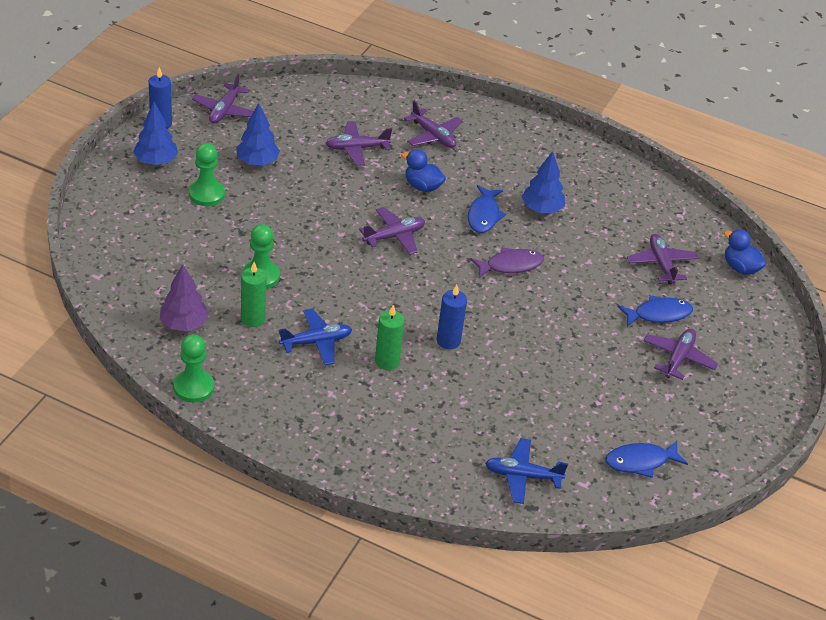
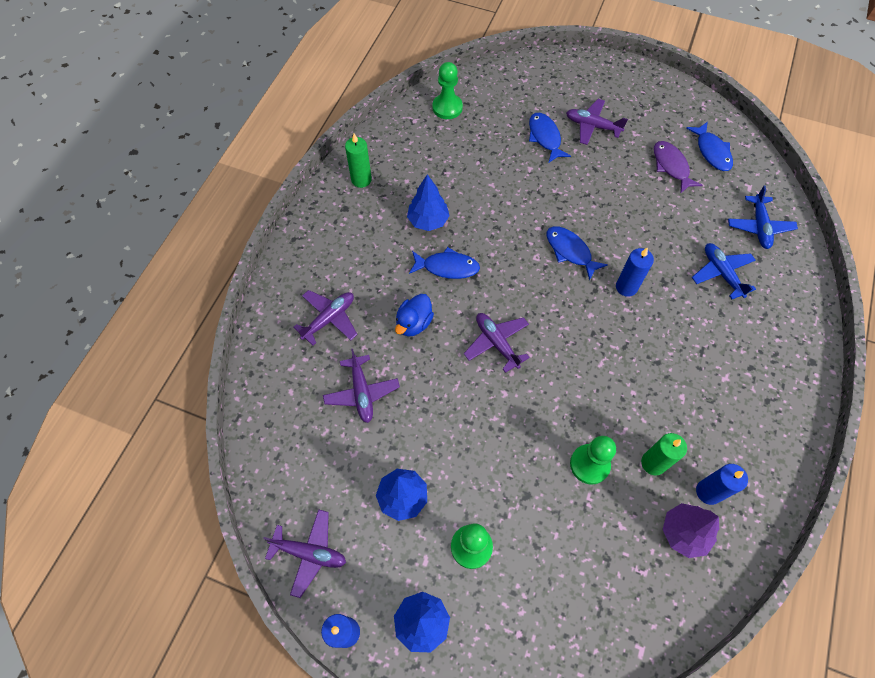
camera: 90 degrees left, 20 degrees up
green pawn [174,334,214,403] -> green pawn moved to [432,62,463,119]
blue plane [278,309,352,365] -> blue plane moved to [692,243,756,299]
green candle [375,305,404,370] -> green candle moved to [345,134,372,188]
purple fish [470,247,544,278] -> purple fish moved to [654,141,702,194]
purple plane [627,234,698,285] -> none
blue duck [724,229,767,275] -> none
none -> blue fish [547,226,608,281]
none -> blue candle [696,464,748,505]

